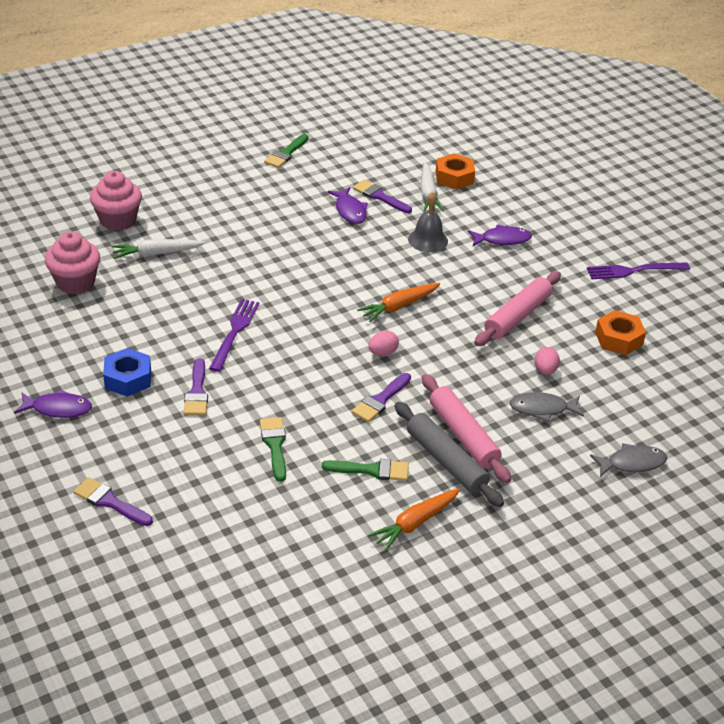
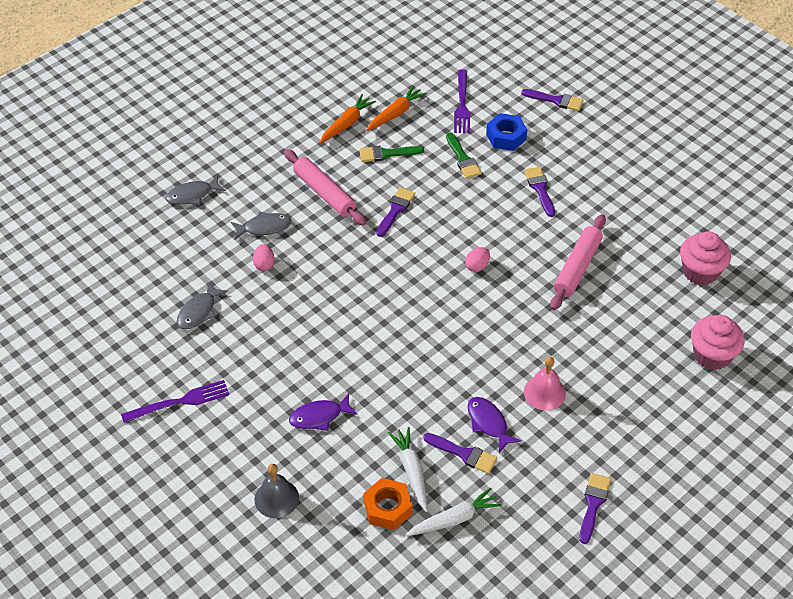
camera: 170 degrees right, 10 degrees up
purple fish [14,389,92,418] -> none
blue nut [103,348,151,397] -> blue nut moved to [486,113,527,151]
white carrot [112,239,205,259] -> white carrot moved to [406,488,502,536]
purple fork [209,299,259,372] -> purple fork moved to [454,69,470,133]
green brush [264,134,308,168] -> purple brush [579,473,611,544]
orange carrot [357,283,440,322] -> orange carrot moved to [367,85,427,131]
pink egg [368,330,399,356] -> pink egg moved to [465,247,490,272]
grey rolling pin [395,402,504,507] -> none
grey bell [408,192,448,252] -> grey bell moved to [255,464,299,518]
pink rolling pin [474,271,561,346] -> pink rolling pin moved to [550,214,606,310]
orange nut [595,310,646,355] -> grey fish [177,281,228,330]
none -> pink bell [524,357,566,411]

